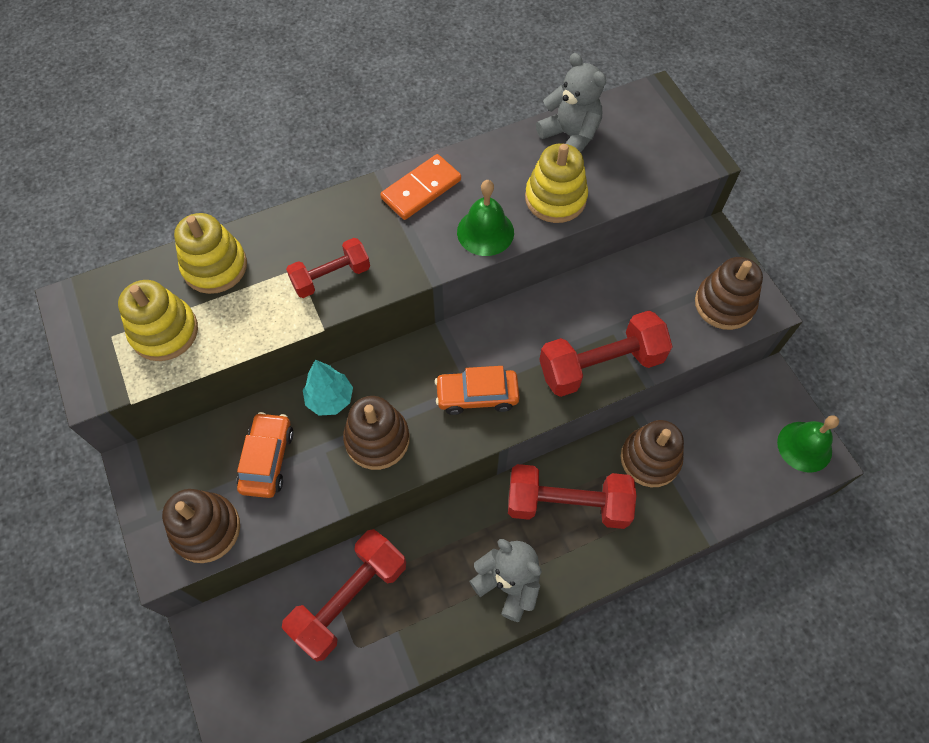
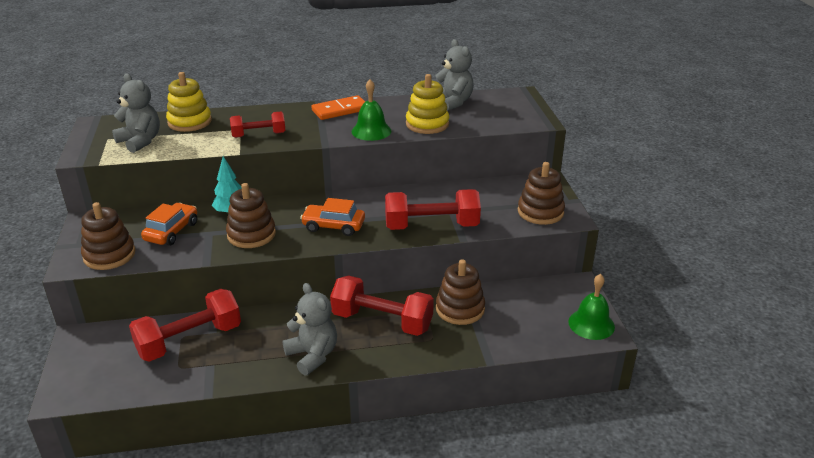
camera: 15 degrees right, 30 degrees down
yellow stacking toy [118,280,198,361] -> grey teddy bear [112,73,160,153]

